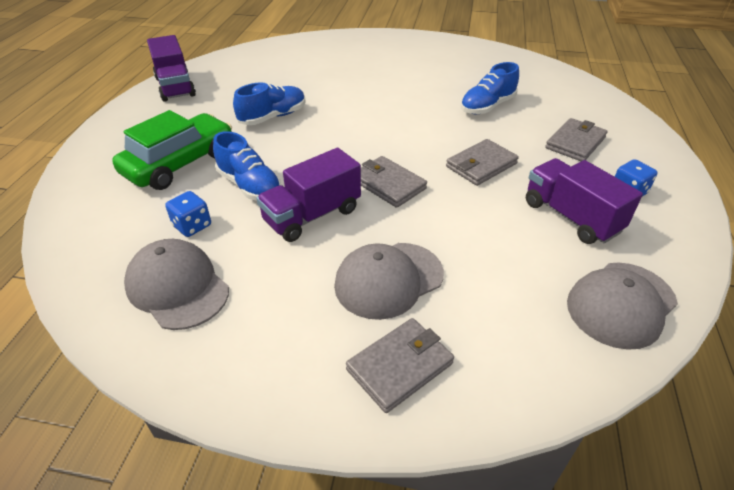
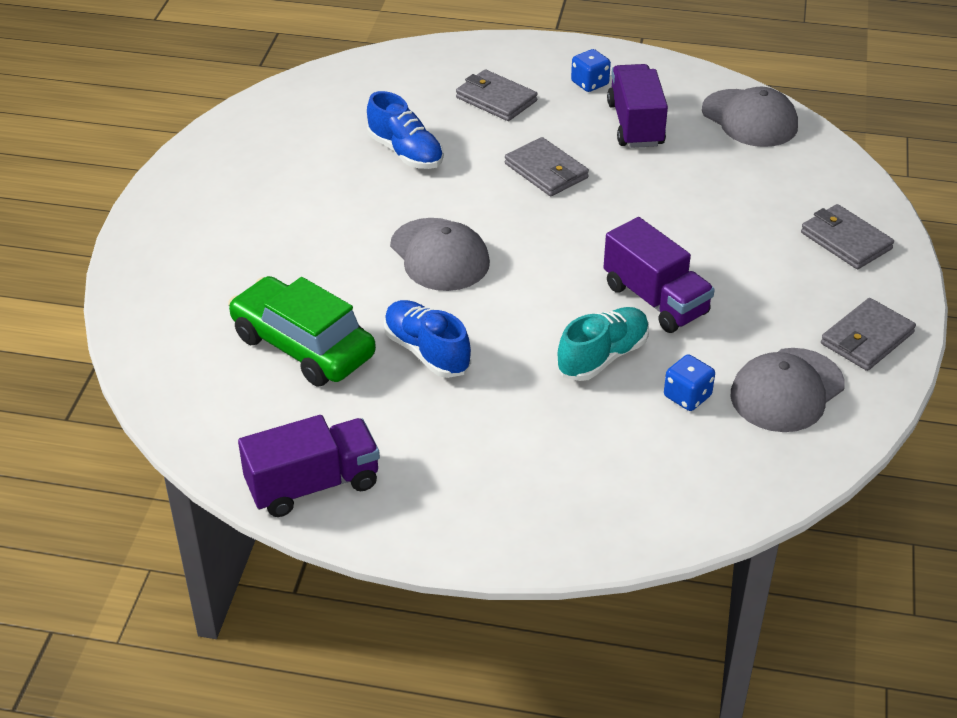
camera: 90 degrees left, 0 degrees up
green car [112,110,232,190] -> green car moved to [228,276,376,386]
blue shoe [213,131,281,201] -> turquoise shoe [556,307,649,381]
grey cap [334,243,444,320] -> grey cap moved to [390,218,490,291]
grey wallet [361,156,427,208] -> grey wallet moved to [821,298,916,371]
purple truck [526,158,643,244] -> purple truck turned 120 degrees clockwise [607,64,668,148]

